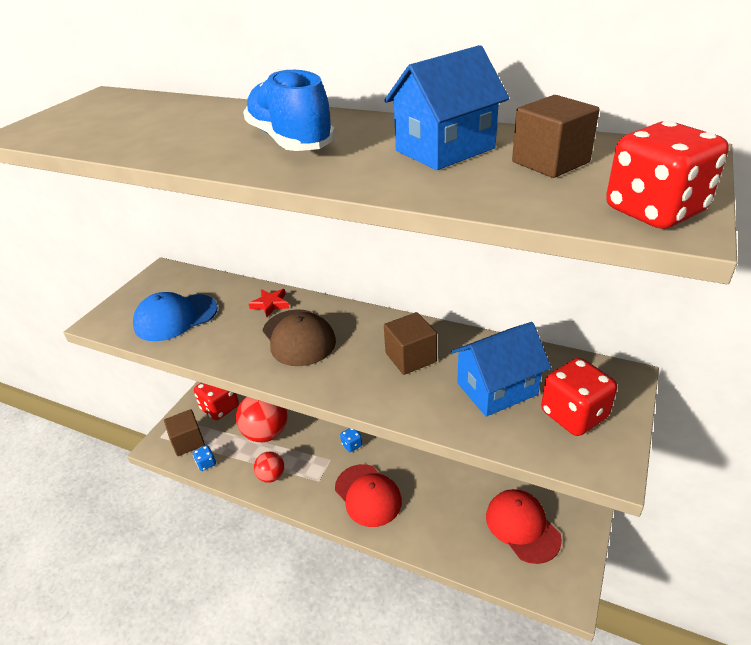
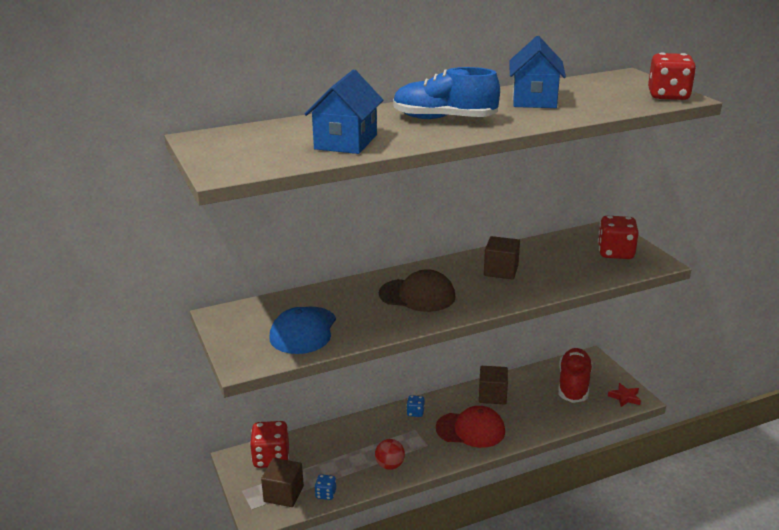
camera: 50 degrees left, 10 degrees down
red ball [236,397,287,442] -> none
red star [248,289,289,317] -> red star moved to [608,383,641,407]
blue house [451,322,551,417] -> blue house moved to [304,70,383,154]
red cap [486,489,562,564] -> red shoe [558,348,593,403]
brown cube [512,95,600,178] -> brown cube moved to [479,366,508,405]

